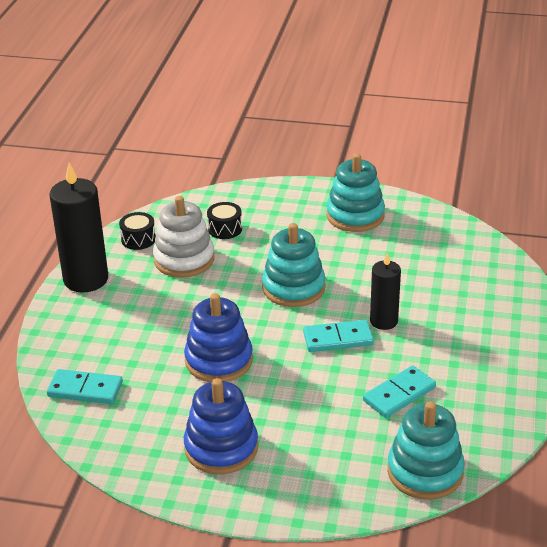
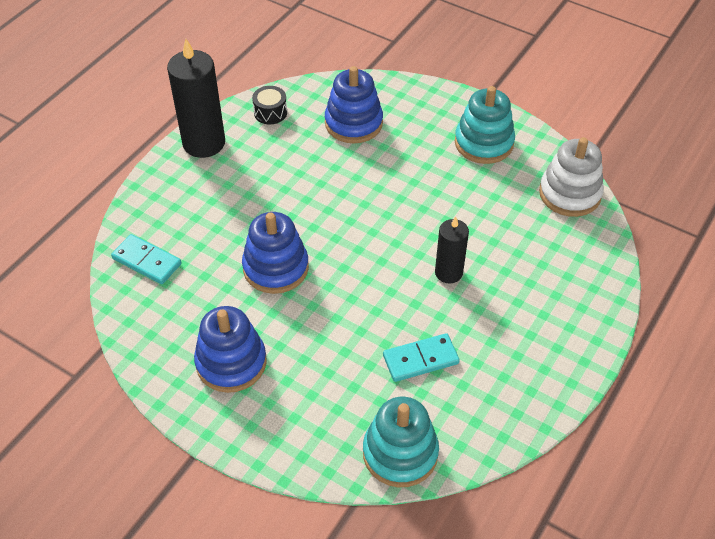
camera: 20 degrees right, 15 degrees up
white stacking toy [153,196,215,278] -> white stacking toy moved to [539,137,604,217]
black drum [207,202,242,239] -> blue stacking toy [325,66,383,143]
turquoise stacking toy [262,223,326,307] -> none
turquoise domino [303,320,374,352] -> none

